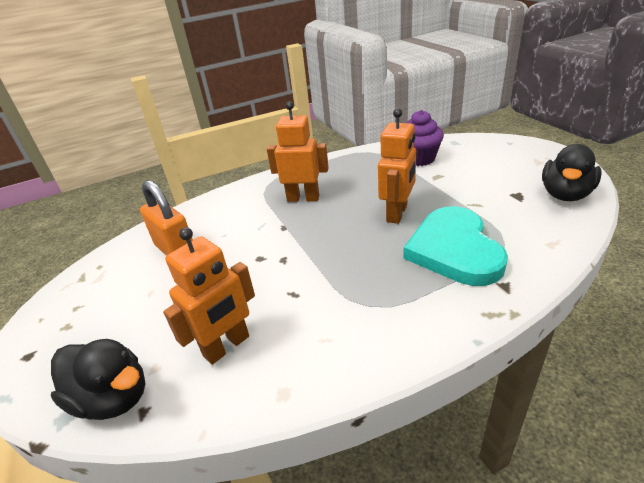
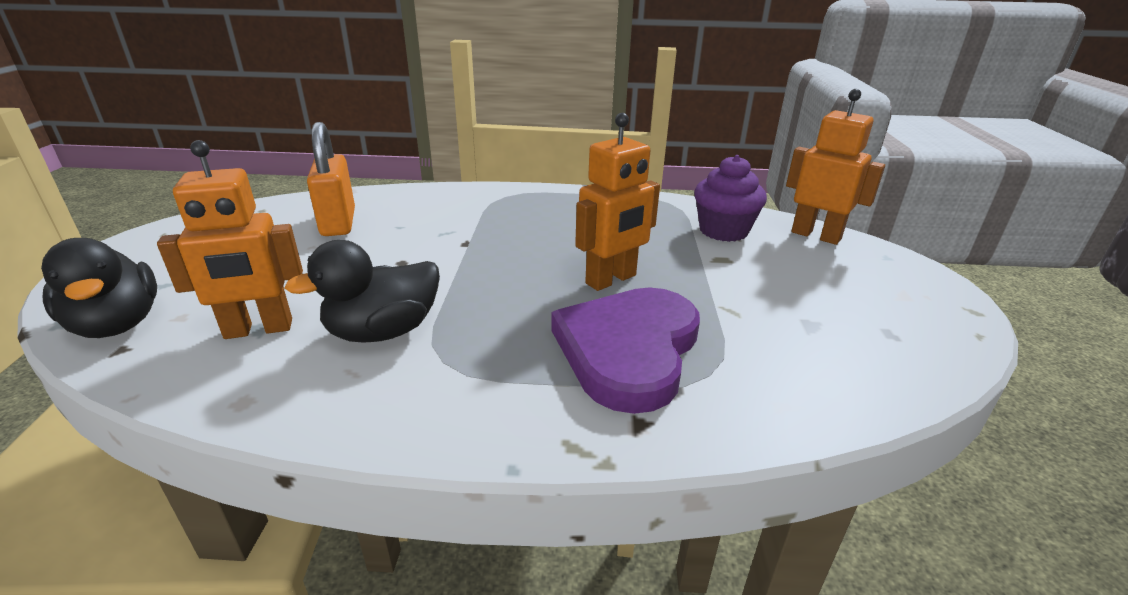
camera: 25 degrees right, 5 degrees down
orange robot [267,101,329,202] -> orange robot moved to [786,89,885,245]
turquoise heart [403,206,508,286] -> purple heart [551,287,700,414]
black duck [542,144,602,201] -> black duck moved to [285,240,440,342]

